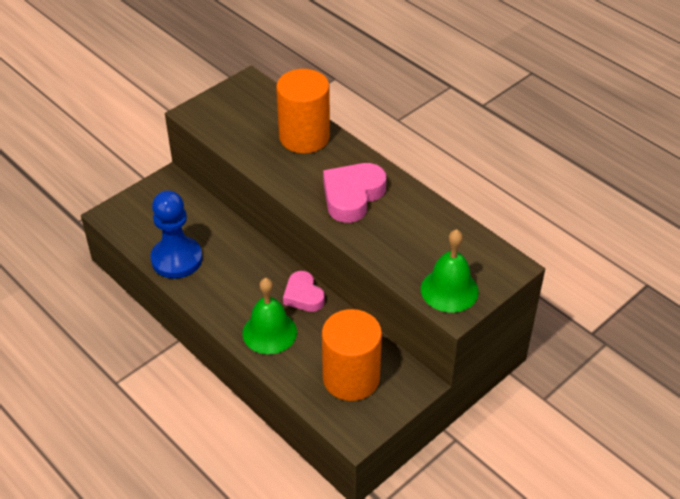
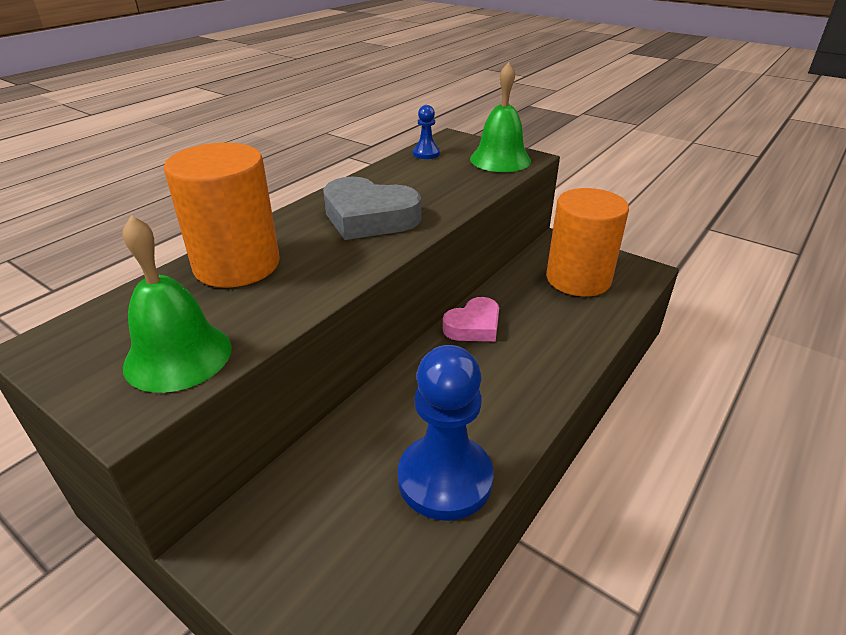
camera: 100 degrees left, 10 degrees down
green bell [243,278,297,354] -> green bell moved to [123,215,232,393]
pink heart [323,163,386,223] -> grey heart [323,177,421,240]
none -> blue pawn [413,105,440,159]

